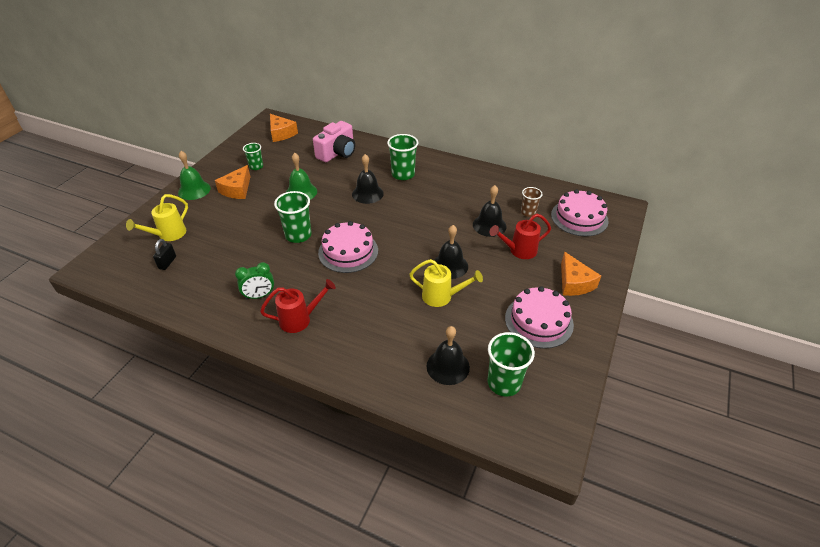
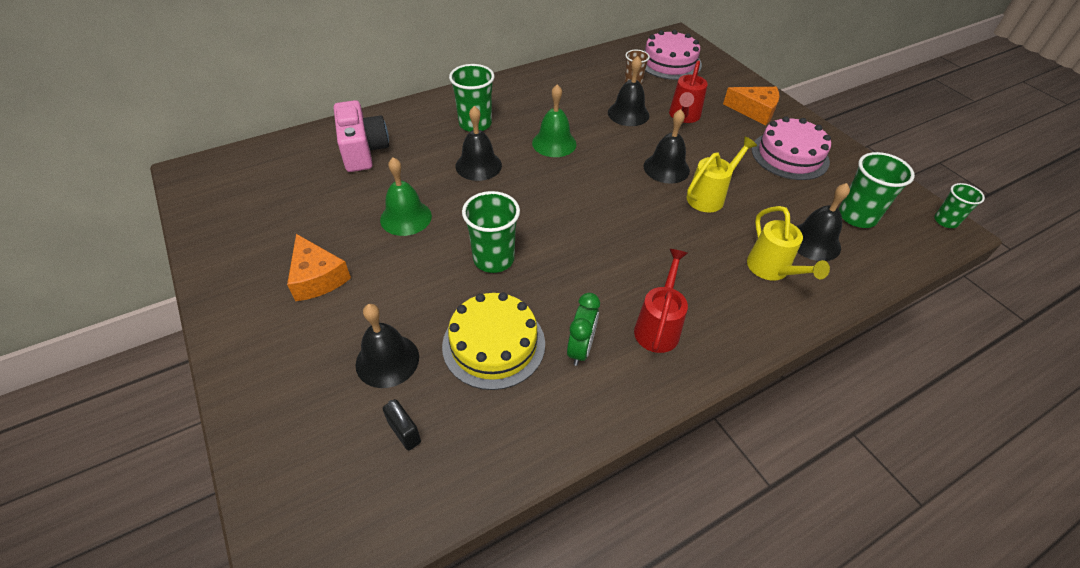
camera: 55 degrees left, 5 degrees up
yellow watering can [126,194,188,241] -> yellow watering can moved to [747,206,830,281]
green bell [178,151,211,200] -> green bell moved to [532,84,577,157]
green cup [243,143,263,170] -> green cup moved to [934,183,985,228]
orange cheese [270,114,298,142] -> none
pink cake [318,221,378,273] -> none
none -> black bell [356,304,419,388]
none -> yellow cake [442,292,545,390]

